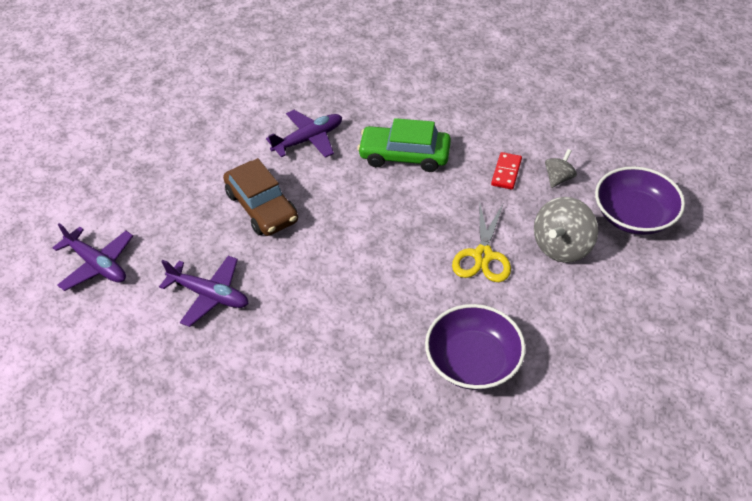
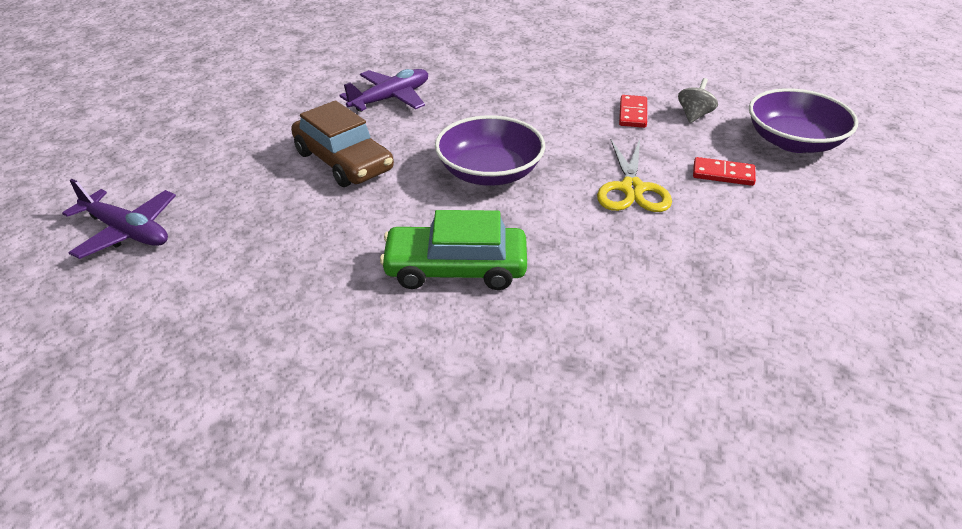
camera: 10 degrees left, 10 degrees down
purple plane [159,256,249,327] -> none
green car [357,118,451,172] -> green car moved to [380,210,527,290]
purple bowl [425,304,526,390] -> purple bowl moved to [435,115,545,186]
grey spinning top [534,197,598,263] -> red domino [693,157,756,186]

